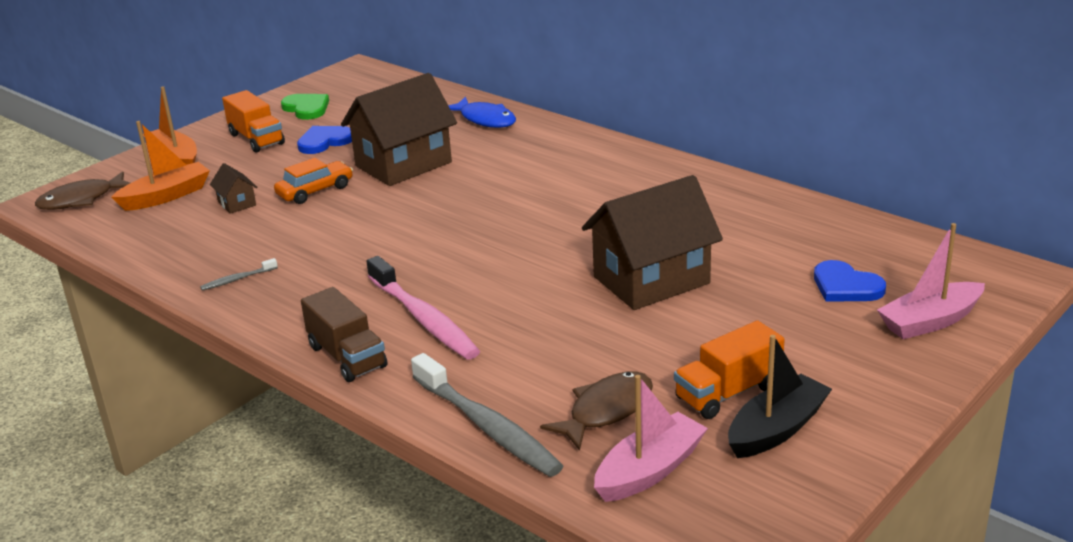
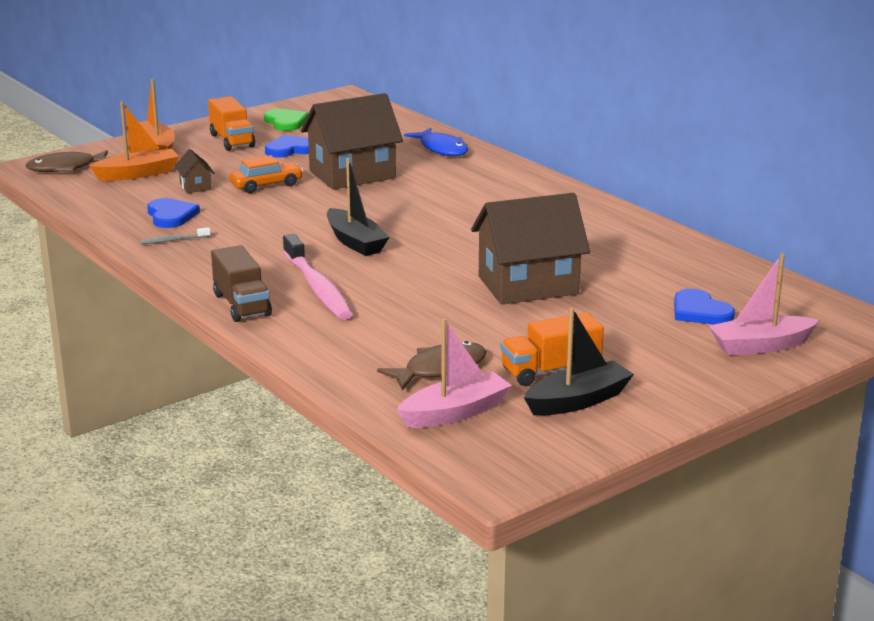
camera: 10 degrees right, 5 degrees down
grey toothbrush [411,353,563,477] -> none
none -> blue heart [147,198,200,228]
none -> black boat [327,158,390,256]

